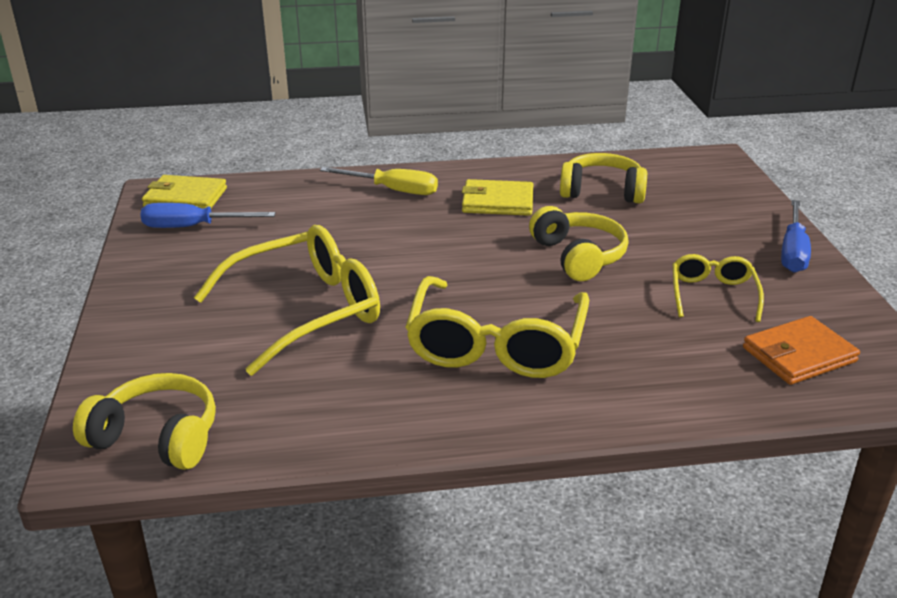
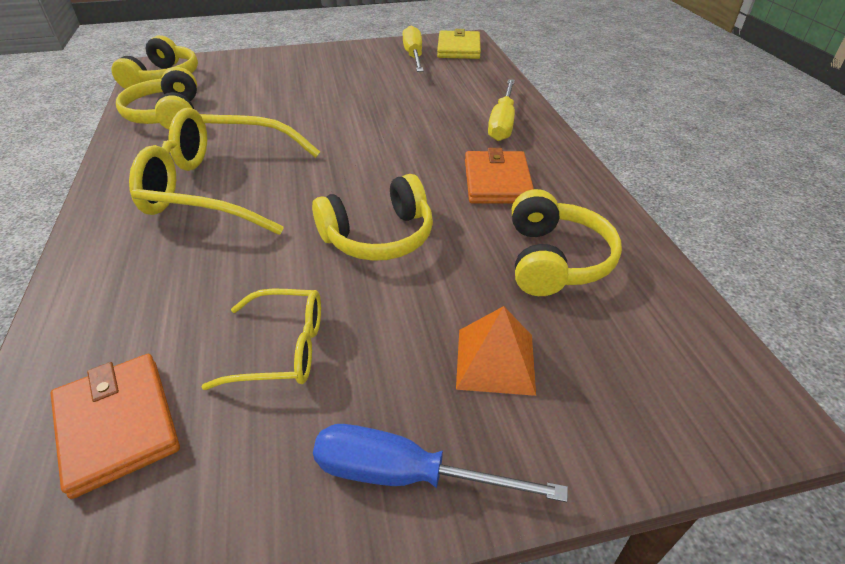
camera: 85 degrees right, 10 degrees up
blue screwdriver [140,203,275,228] -> yellow screwdriver [403,26,424,72]
yellow glasses [194,225,380,376] -> none
yellow wallet [462,179,533,216] -> orange wallet [465,148,534,203]
none -> yellow headphones [116,67,197,130]
none -> orange pyramid [456,306,536,396]

